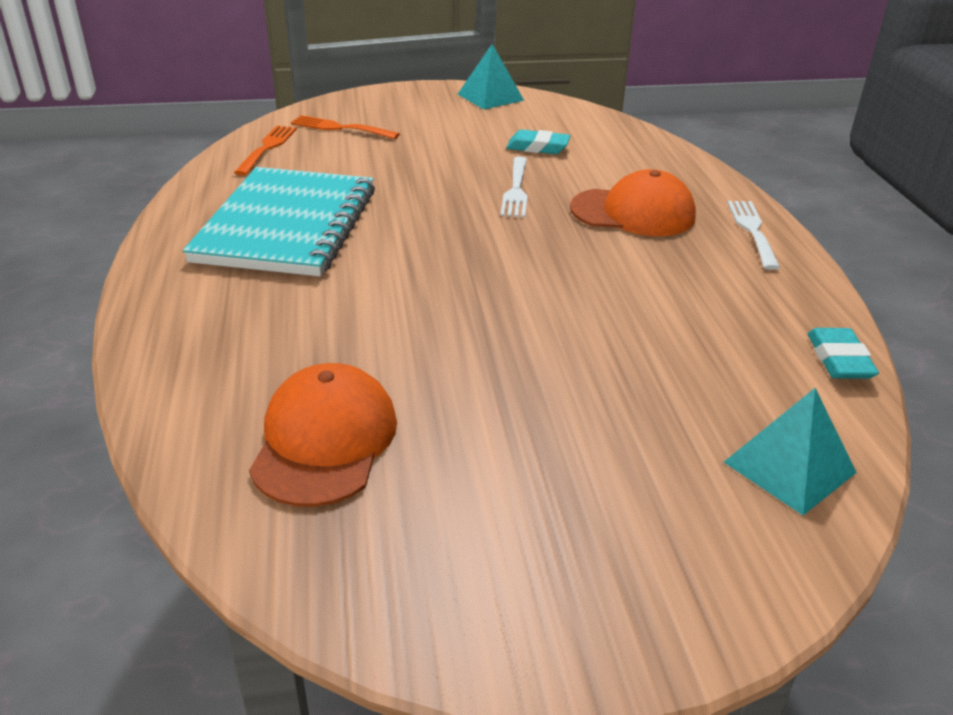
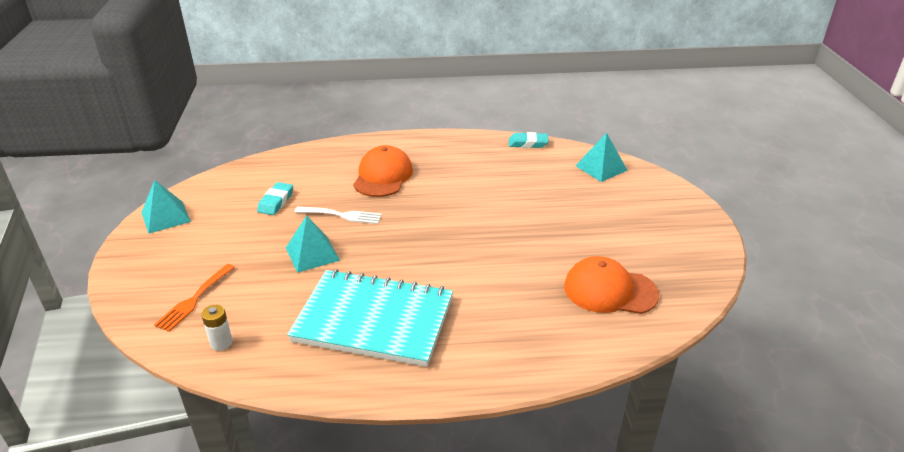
camera: 85 degrees left, 0 degrees up
orange fork [234,125,297,176] -> white battery [201,305,233,351]
white fork [727,201,780,270] -> none
none -> turquoise pyramid [286,215,340,273]

